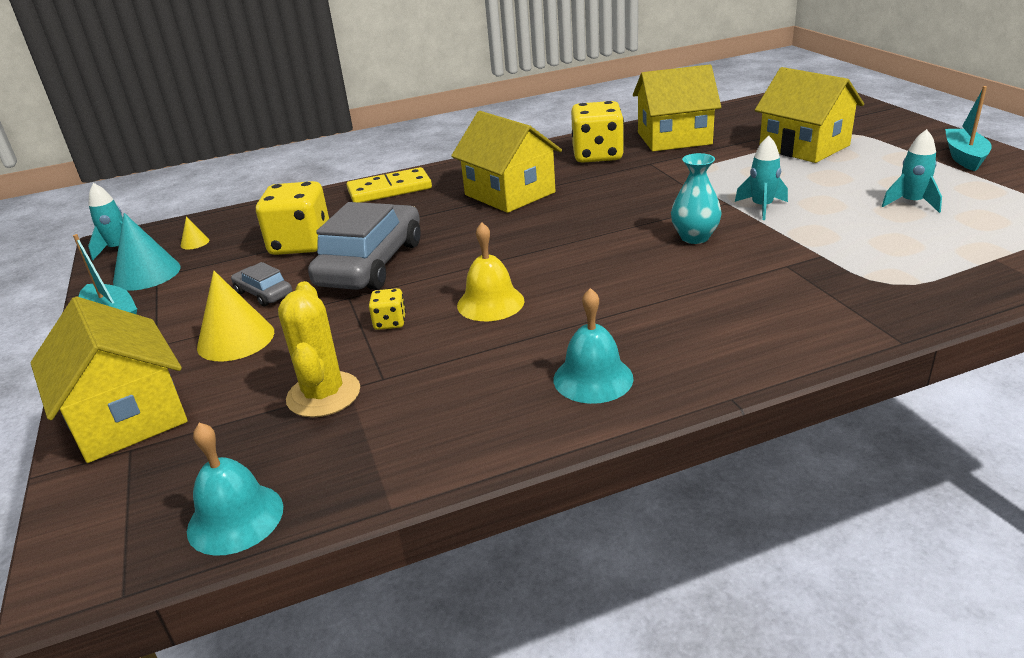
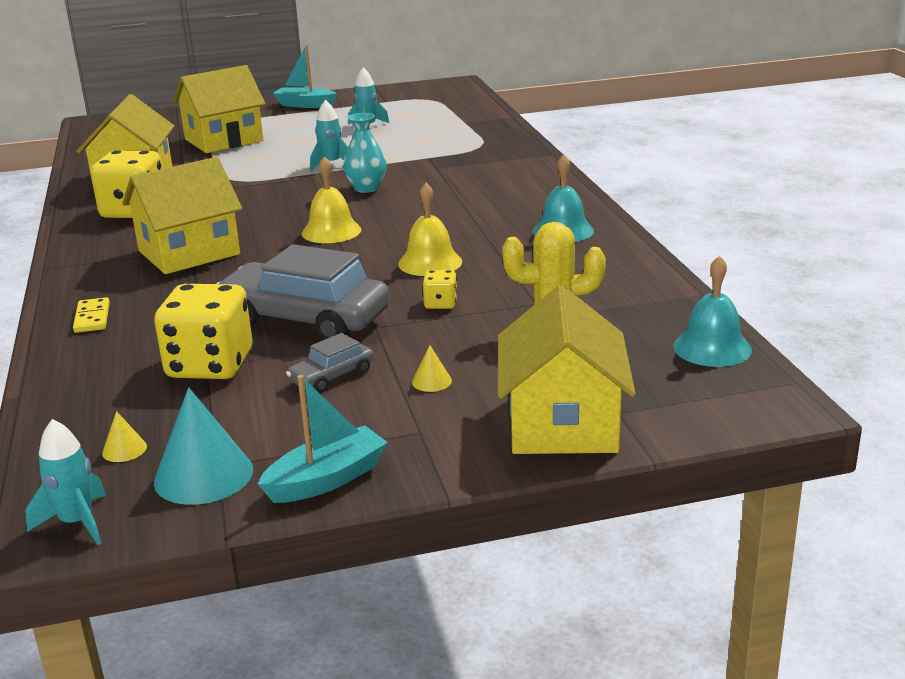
camera: 85 degrees left, 5 degrees down
yellow house [31,296,188,463] -> yellow house turned 60 degrees counterclockwise [498,285,636,454]
yellow cone [197,271,274,362] -> yellow cone [412,345,452,392], size x0.46
yellow domino [347,167,432,203] -> yellow domino [73,297,110,333], size x0.56
none -> yellow bell [302,156,361,243]

